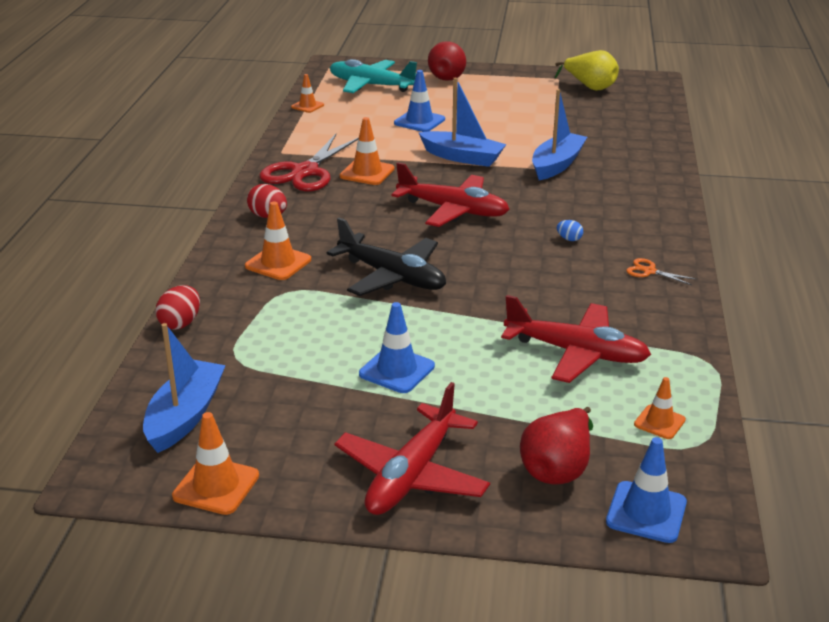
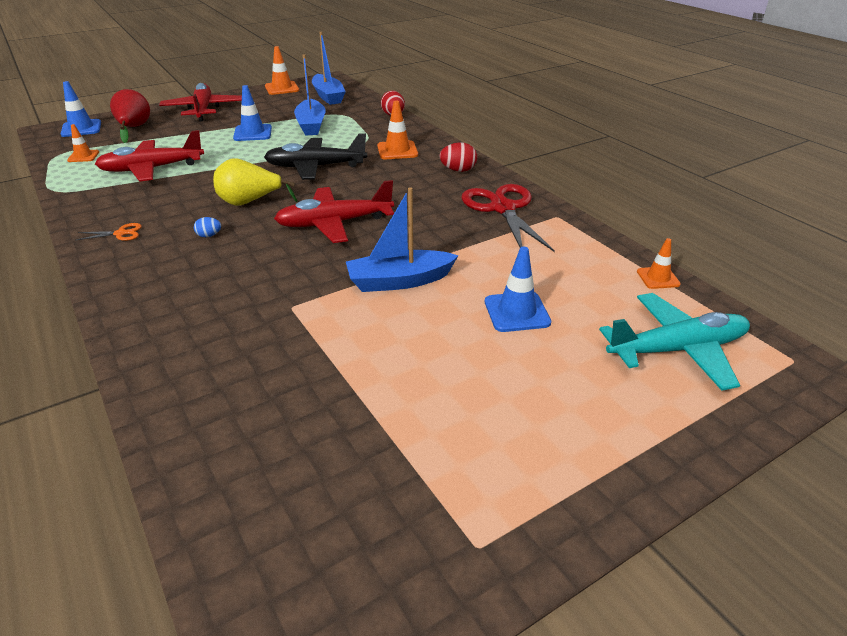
camera: 140 degrees right, 5 degrees up
orange traffic cone [340,117,395,185] -> none
red pear [428,41,466,81] -> none
blue boat [532,89,587,180] -> blue boat moved to [294,54,326,136]
yellow pear [555,50,619,91] -> yellow pear moved to [213,158,297,206]

